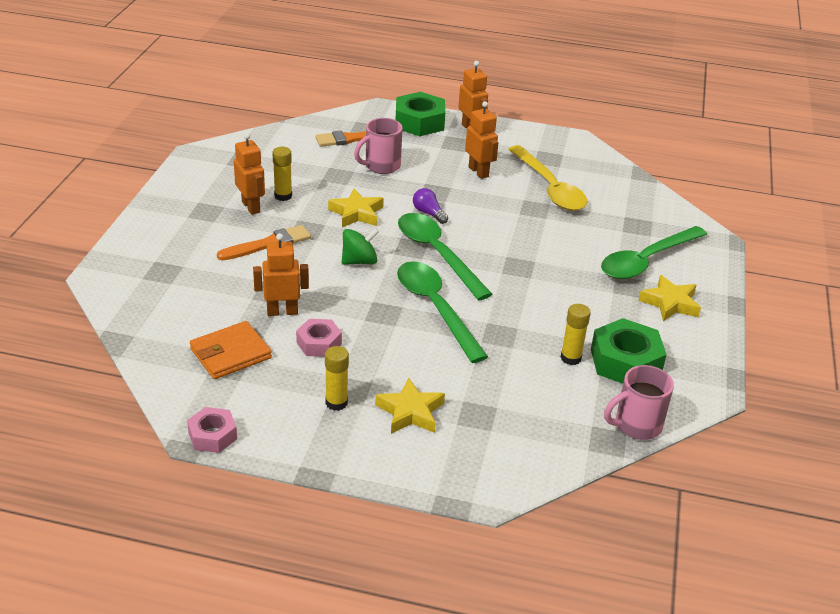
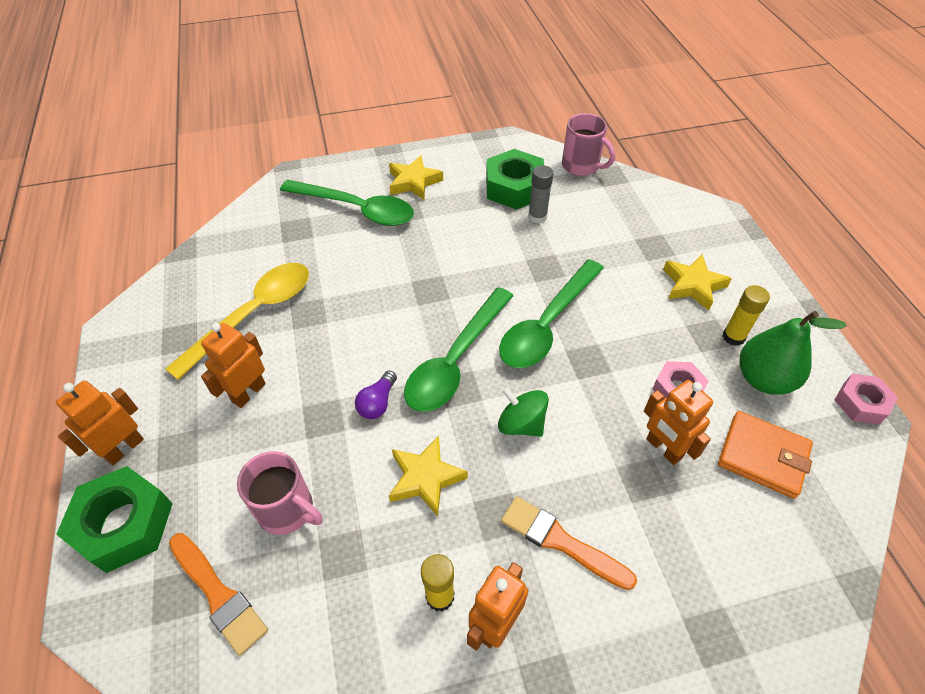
camera: 115 degrees left, 15 degrees up
yellow glue stick [561,304,591,365] -> grey glue stick [528,165,553,224]
none -> green pear [740,311,847,395]

